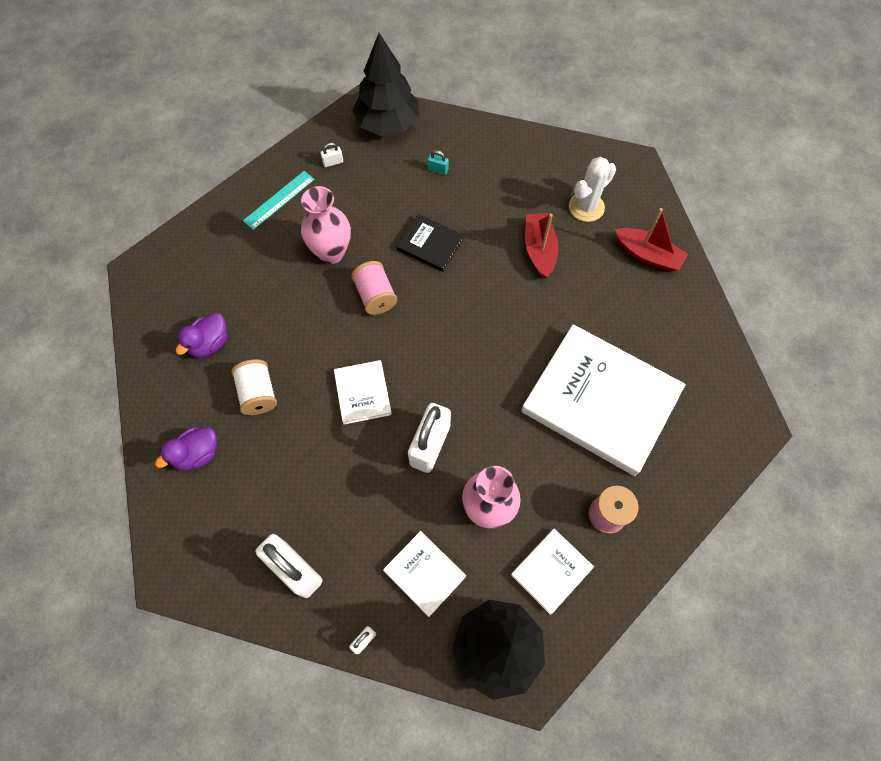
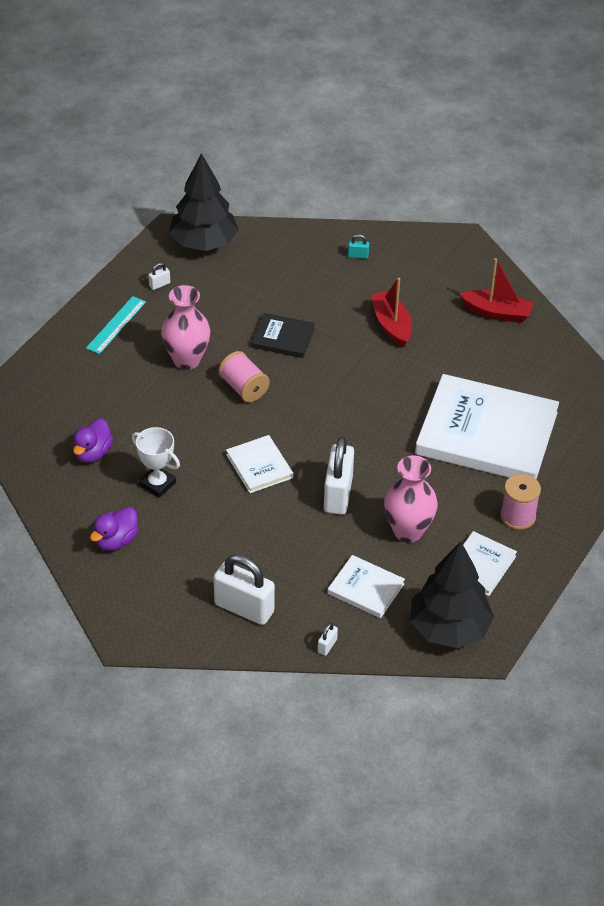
camera: 15 degrees left, 20 degrees down
white spool [232,359,277,415] -> white trophy [132,427,180,498]
turquoise padlock [427,150,449,175] -> turquoise padlock moved to [348,234,369,259]
white cactus [569,157,616,222] -> none

